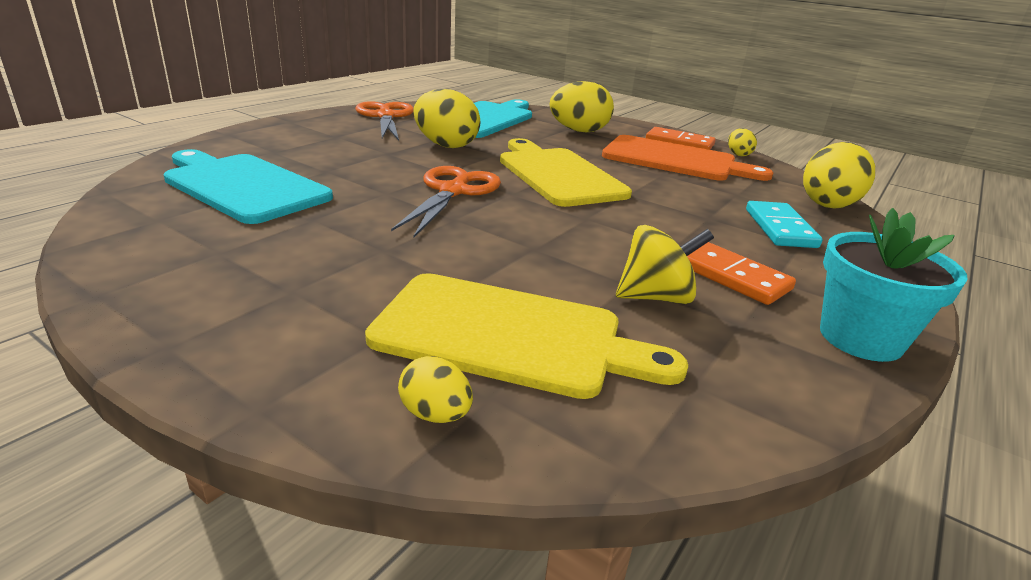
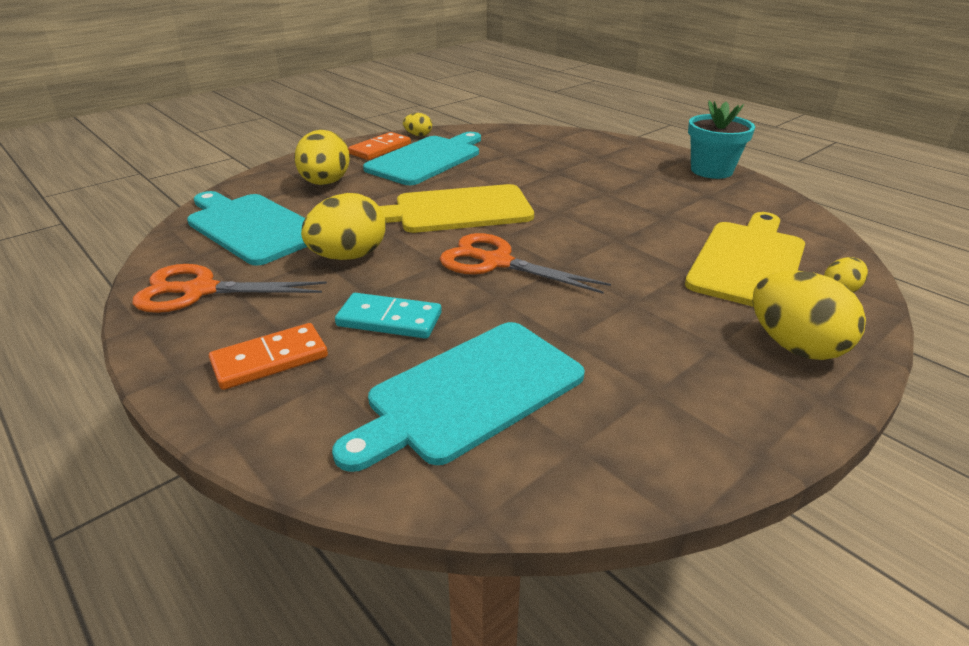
camera: 75 degrees left, 5 degrees up
orange cutting board [602,135,773,181] -> turquoise cutting board [363,132,481,185]
yellow spinning top [616,225,714,304] -> none
orange domino [687,242,796,305] -> orange domino moved to [209,323,328,390]
turquoise domino [746,201,823,248] -> turquoise domino moved to [335,293,442,339]
yellow egg [803,142,875,209] -> yellow egg moved to [753,270,866,360]

